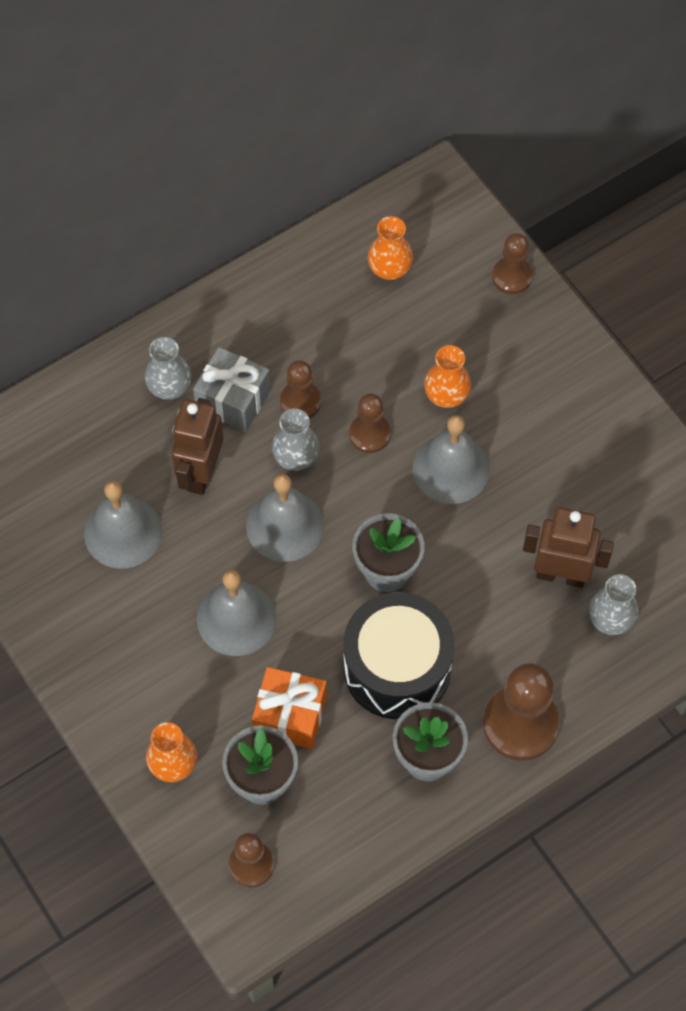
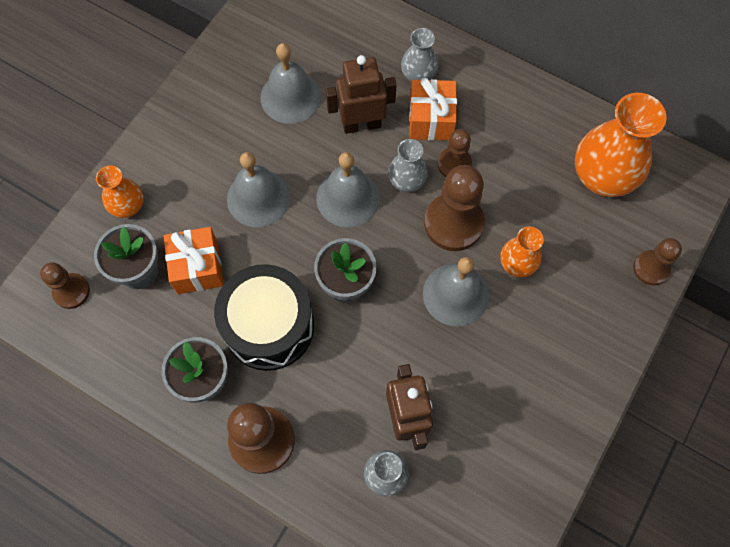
camera: 65 degrees right, 5 degrees up
grey gift [193,347,271,432] -> orange gift [409,78,457,140]
brown pawn [349,393,391,453] -> brown pawn [424,165,485,251], size x1.70
orange vase [368,216,413,280] -> orange vase [575,93,667,197], size x1.85

